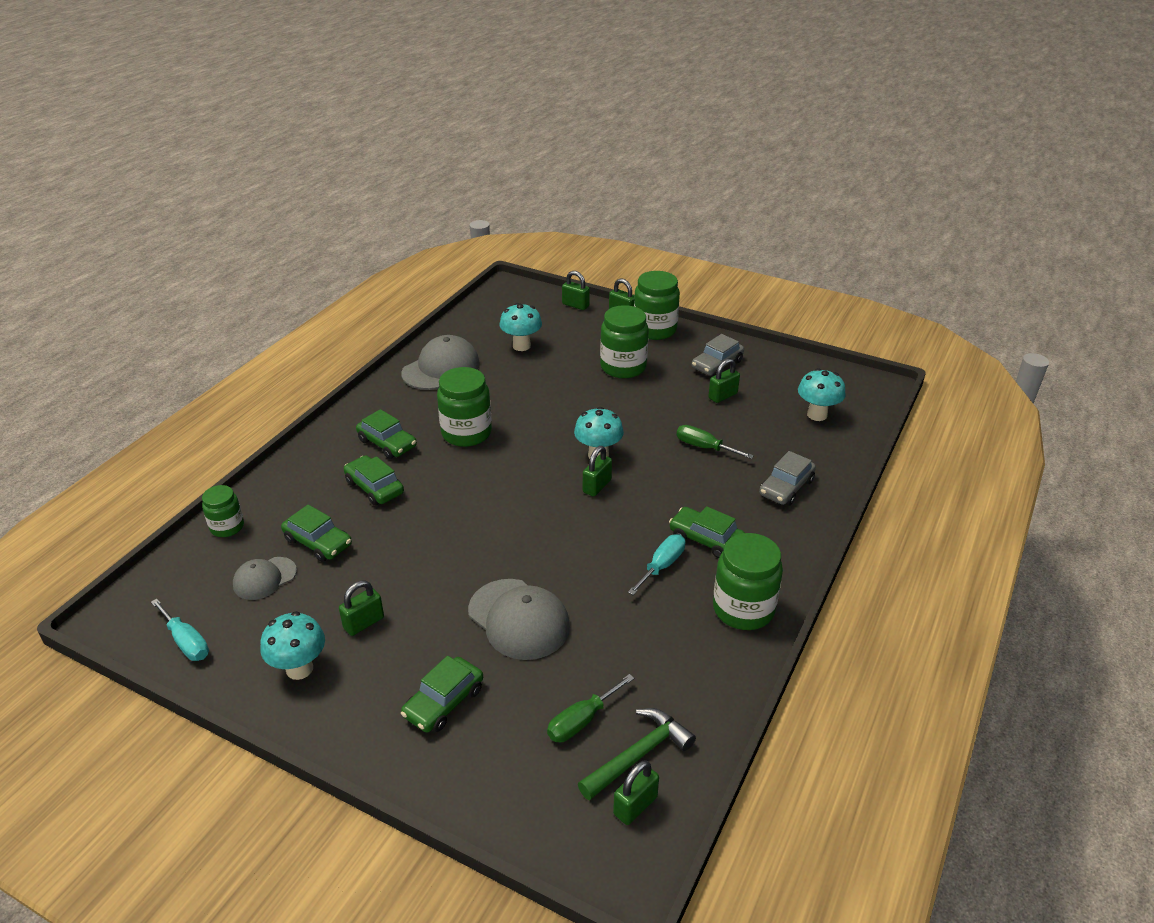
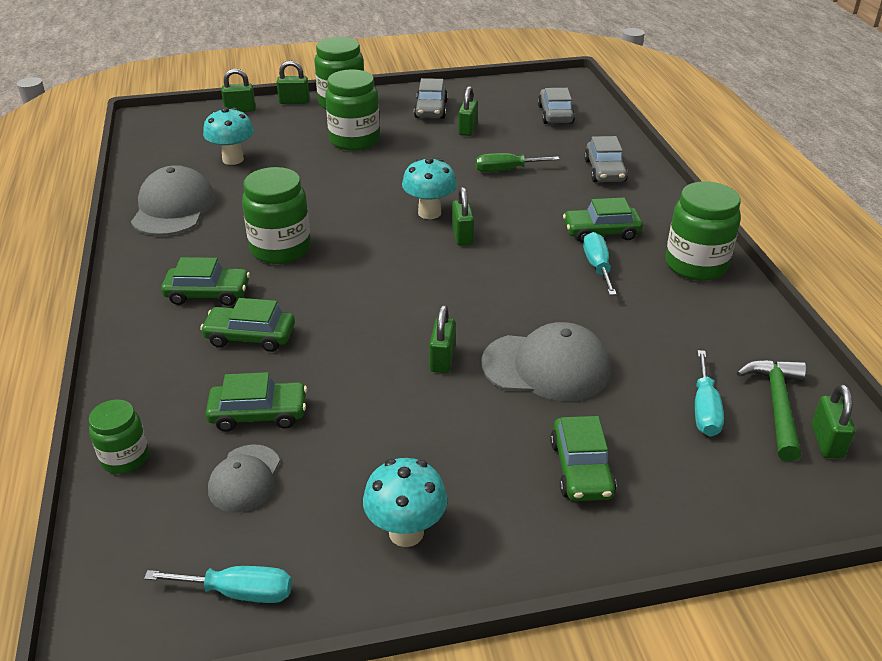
camera: 40 degrees left, 0 degrees up
green padlock [339,581,384,636] -> green padlock moved to [429,305,456,373]
green screwdriver [547,674,634,742] -> turquoise screwdriver [695,350,724,436]
turquoise mushroom [798,368,846,421] -> grey car [538,88,575,124]

